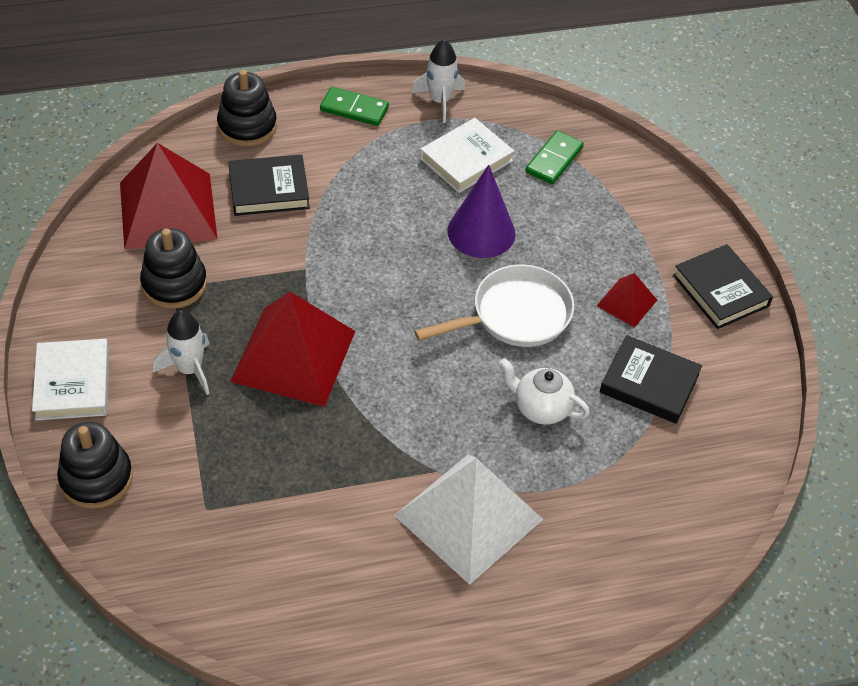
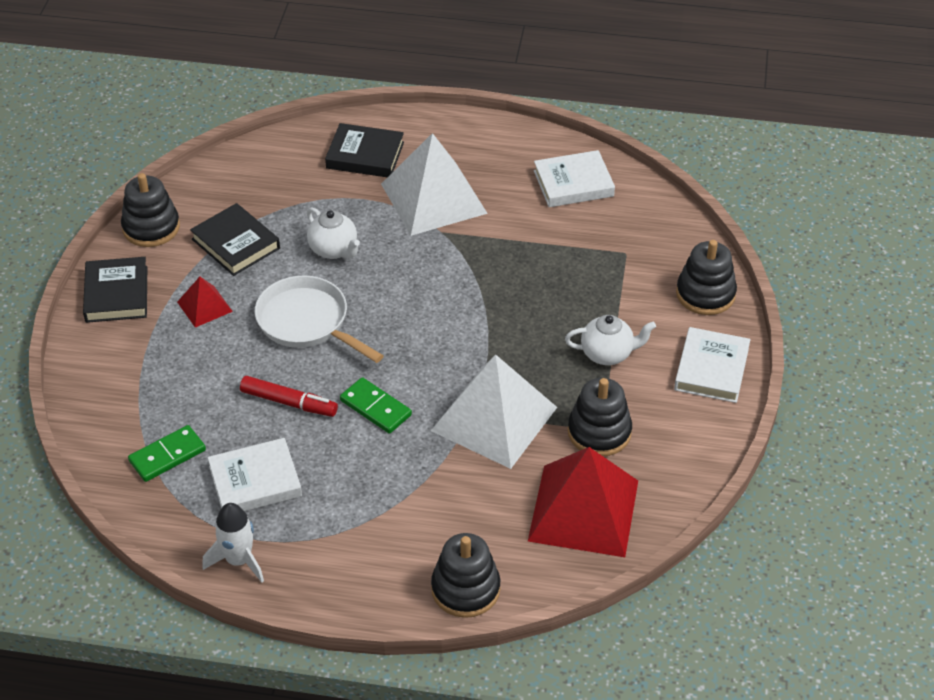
camera: 155 degrees left, 5 degrees down
white rocket [153,310,210,395] -> white teapot [565,315,656,365]
black book [228,155,310,216] -> black book moved to [325,123,404,177]
red pyramid [230,292,355,407] -> none
green domino [320,87,389,126] -> green domino moved to [340,377,412,434]
white pan [414,264,574,347] -> white pan turned 45 degrees clockwise [255,276,384,363]
purple cone [447,165,515,258] -> red marker [240,376,338,417]
none -> black stacking toy [121,173,180,247]
none -> white pyramid [431,354,557,469]
none -> white book [534,150,615,207]

